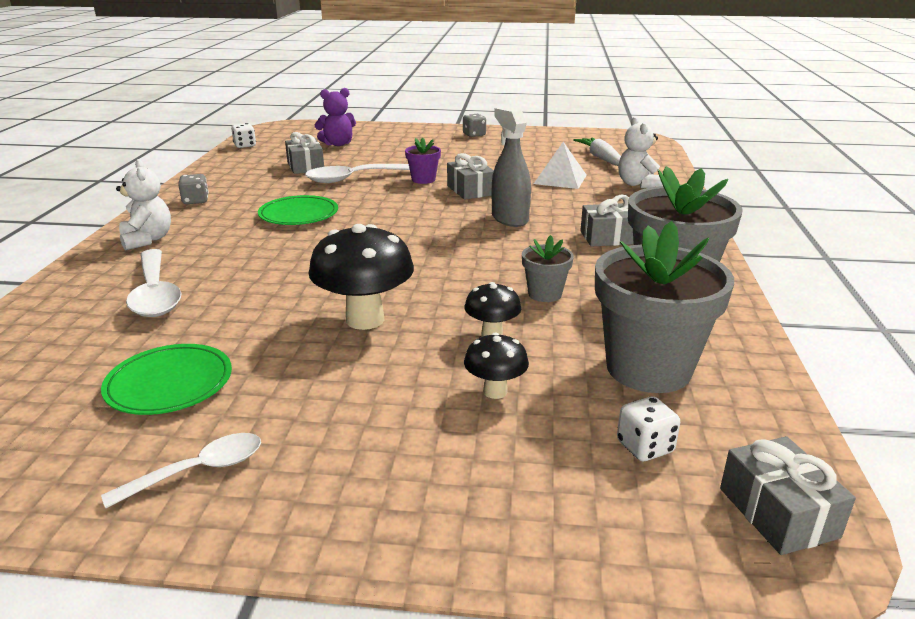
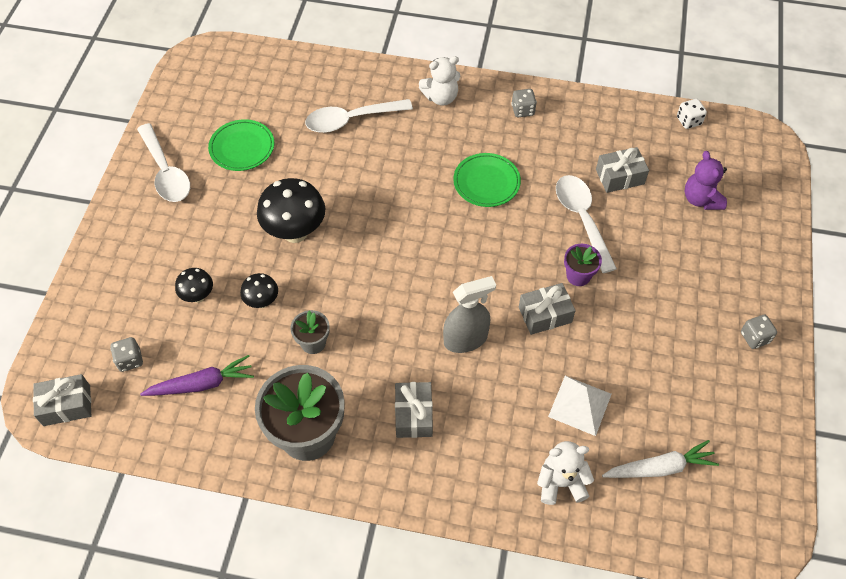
camera: 95 degrees right, 30 degrees up
white spoon [101,433,261,508] -> white spoon [137,123,190,202], size x1.59
grey flower pot [595,221,734,393] -> purple carrot [140,355,254,396]
white dice [617,397,680,461] -> grey dice [110,337,143,372]

